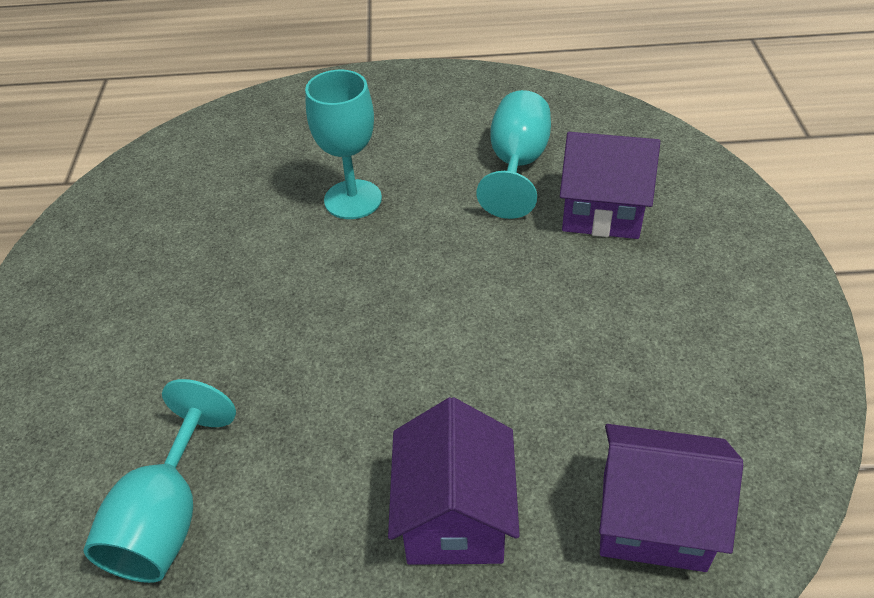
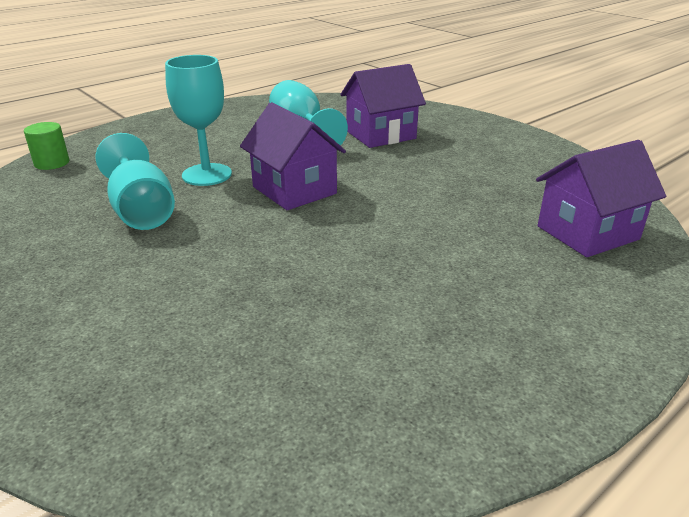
camera: 40 degrees left, 15 degrees down
turquoise goblet [83,379,236,583] -> turquoise goblet moved to [96,133,175,230]
purple house [388,397,520,565] -> purple house moved to [240,102,346,210]
none -> green cylinder [24,122,69,170]

